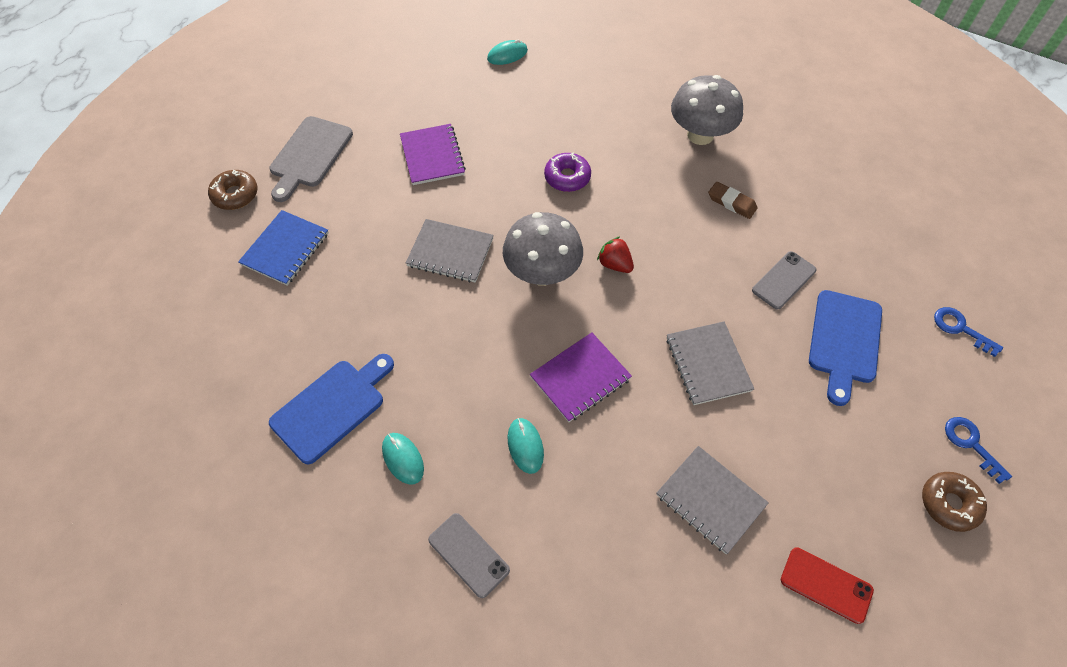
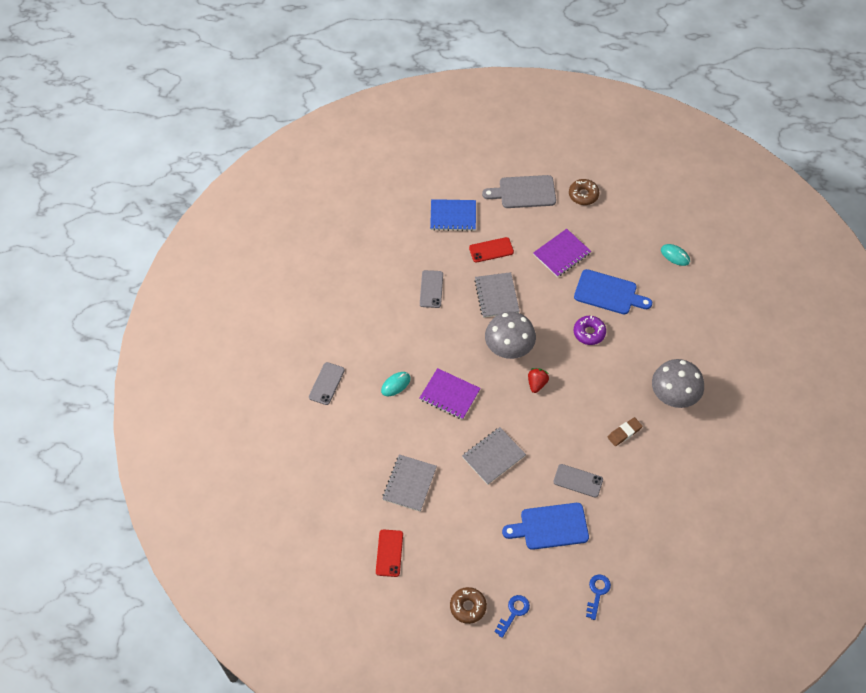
camera: 65 degrees right, 0 degrees up
brown donut [208,170,258,210] -> brown donut moved to [569,179,599,205]
blue cutting board [269,354,394,464] -> blue cutting board moved to [574,269,652,314]
turquoise mouse [382,433,424,484] -> none
brown eraser [708,182,758,219] -> brown eraser turned 45 degrees clockwise [608,417,642,446]
none -> grey phone [420,270,443,308]
none -> red phone [469,237,514,263]

